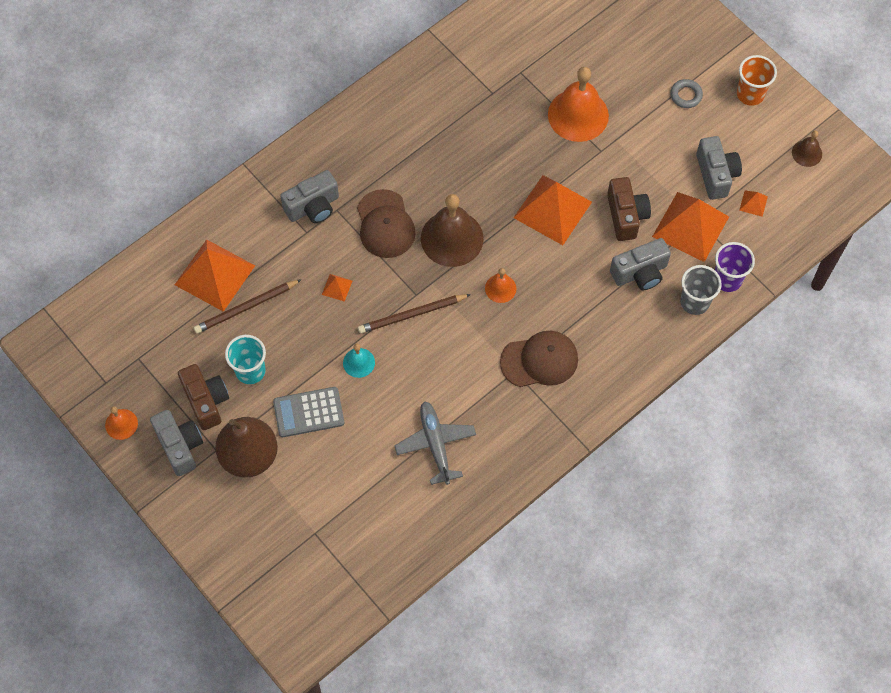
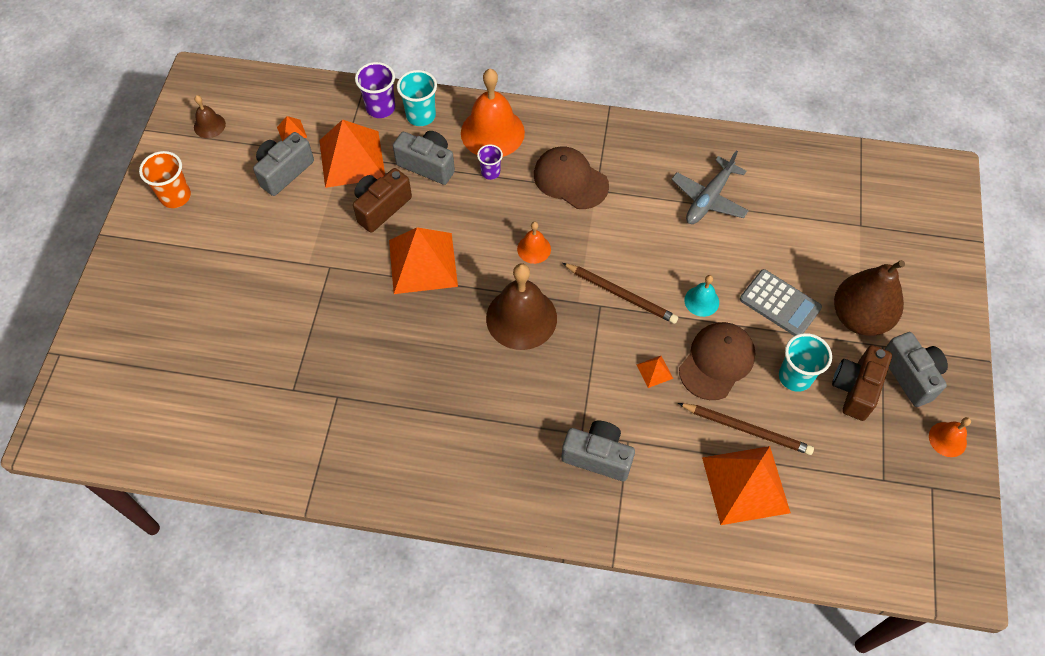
camera: 130 degrees left, 5 degrees down
grey camera [150,410,203,476] -> grey camera turned 135 degrees clockwise [884,332,948,407]
brown cap [357,189,416,258] -> brown cap moved to [679,322,755,400]
orange bell [548,67,609,142] -> orange bell moved to [461,69,525,157]
grey ring [670,79,703,108] -> none
grey cup [680,265,722,315] -> turquoise cup [397,70,437,126]
none -> purple cup [477,144,503,180]

